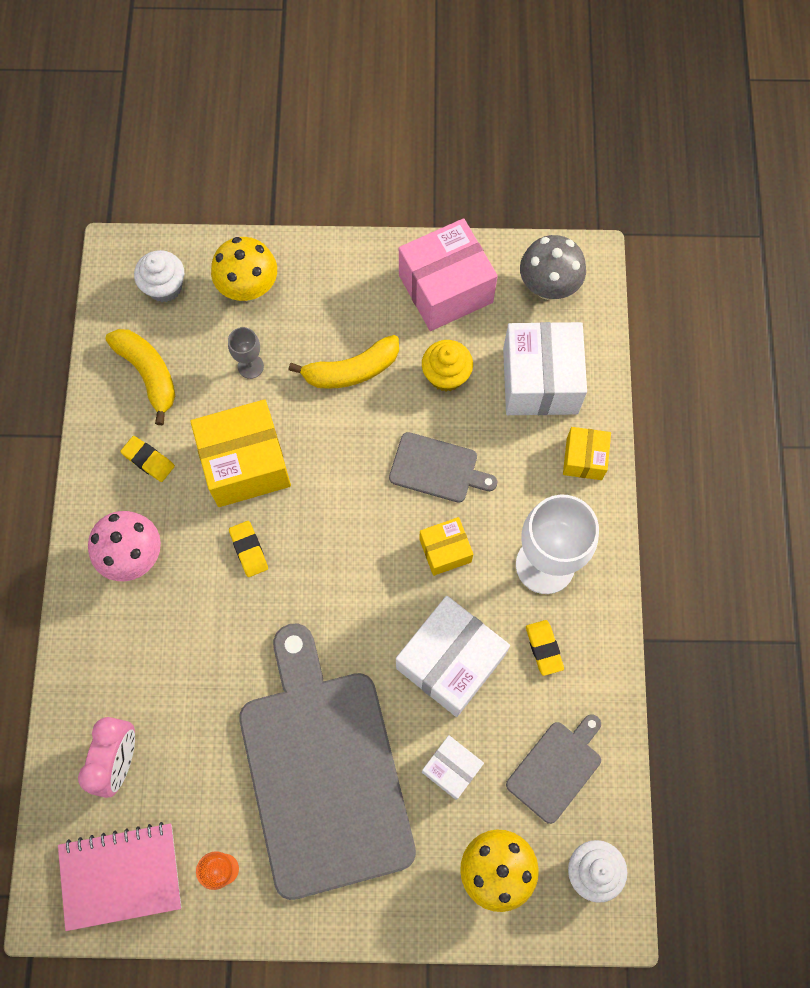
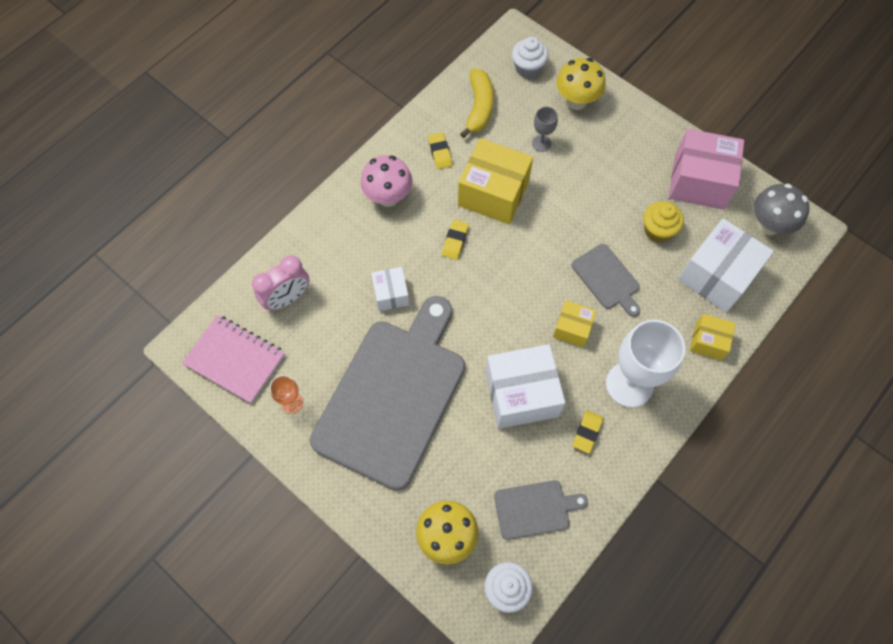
camera: 40 degrees right, 5 degrees down
yellow banana [289,335,399,389] -> none
white box [422,735,484,800] -> white box moved to [371,267,409,311]
yellow box [563,427,611,480] -> yellow box turned 60 degrees clockwise [690,314,736,360]

